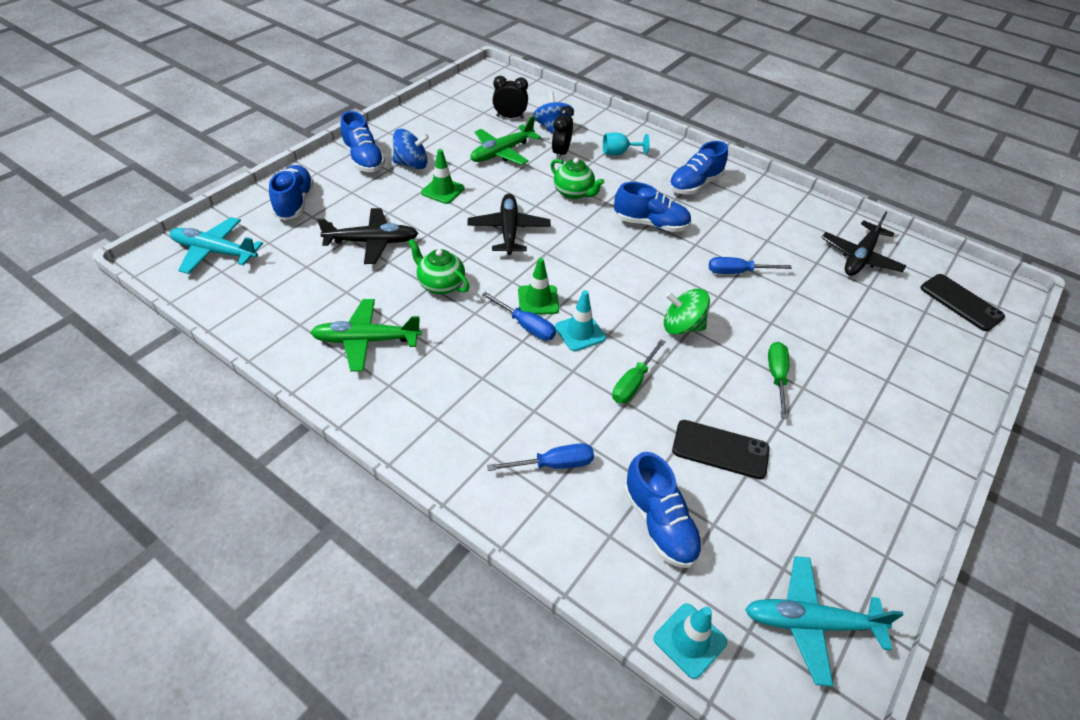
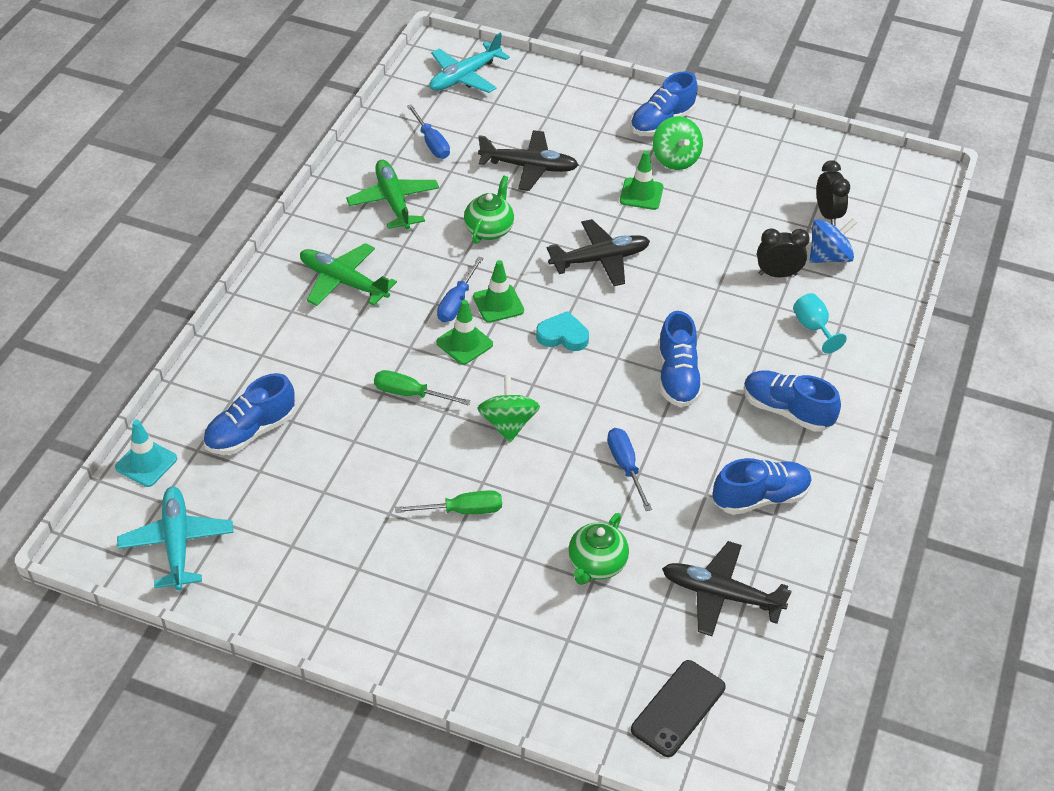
camera: 75 degrees right, 0 degrees up
turquoise plane [170,217,263,274] -> turquoise plane turned 135 degrees counterclockwise [429,33,510,93]
blue shoe [269,165,314,220] -> blue shoe moved to [713,458,812,515]
black plane [317,208,419,264] -> black plane turned 60 degrees counterclockwise [478,130,578,191]
blue spinning top [393,129,429,169] -> green spinning top [653,116,703,170]
green plane [470,116,541,165] -> green plane moved to [300,243,397,306]
blue screwdriver [487,443,594,471] -> blue screwdriver moved to [407,104,450,159]
green teapot [551,158,604,199] -> green teapot moved to [568,513,629,585]
turquoise traffic cone [555,290,606,351] -> green traffic cone [436,300,493,365]
black phone [672,420,770,479] -> none
none -> turquoise heart [536,311,589,351]

